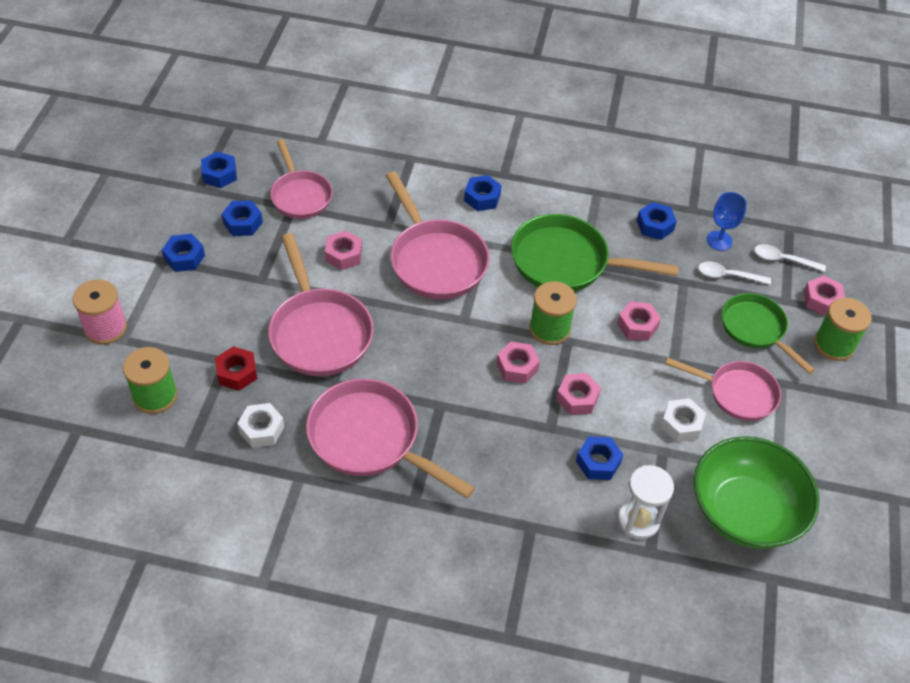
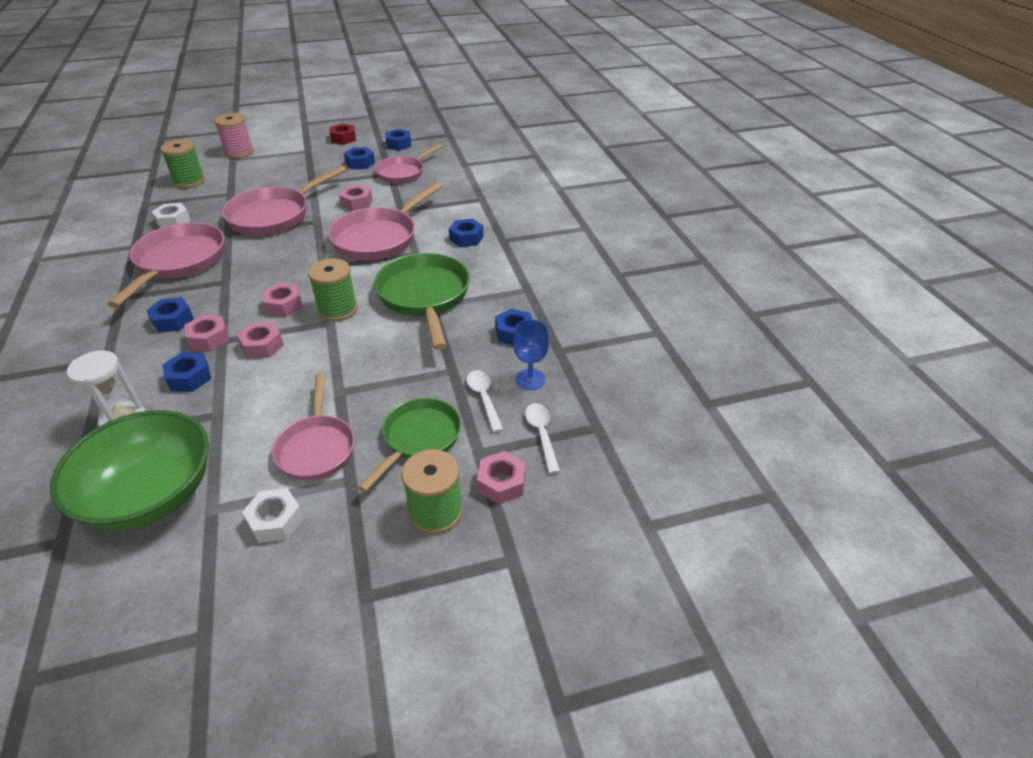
camera: 65 degrees right, 10 degrees down
blue nut [162,234,205,272] -> blue nut moved to [146,297,194,333]
red nut [215,346,257,391] -> red nut moved to [329,123,356,145]
pink nut [617,301,661,341] -> pink nut moved to [184,315,229,351]
white nut [661,398,706,442] -> white nut moved to [242,488,304,543]

